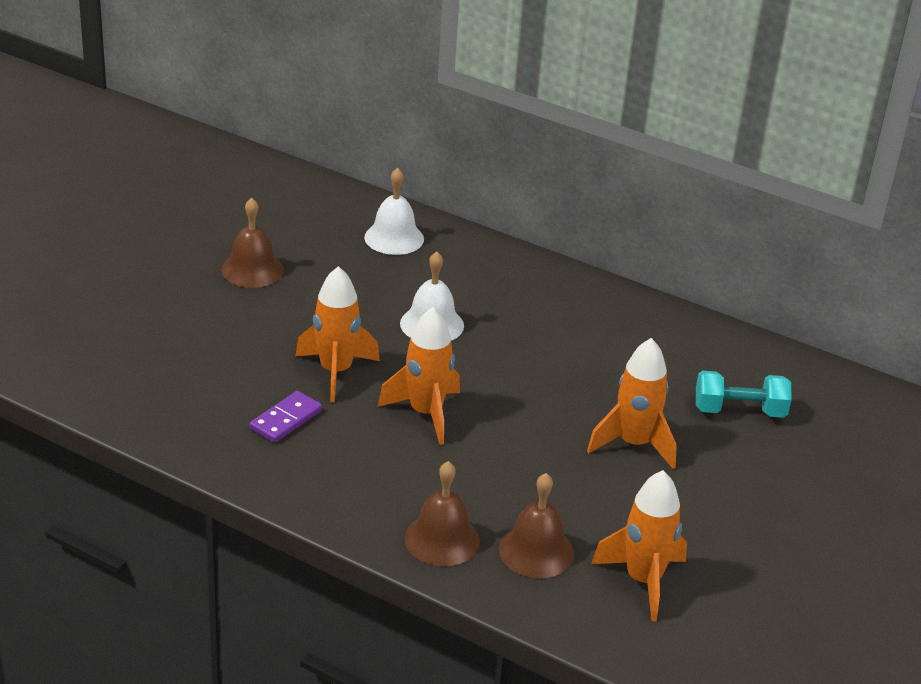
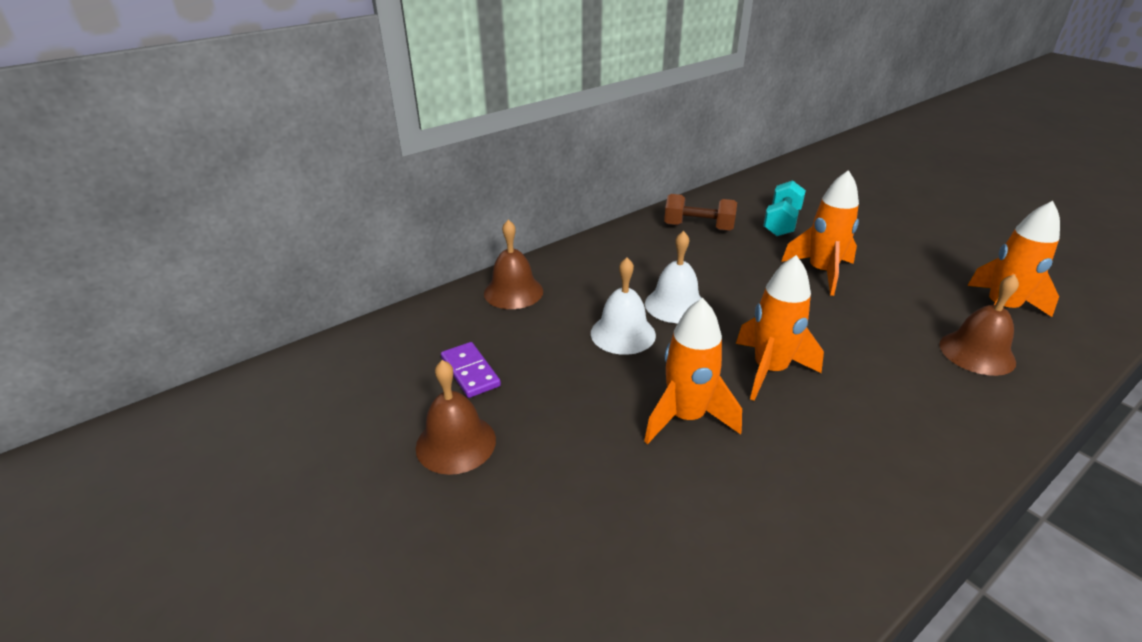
camera: 65 degrees left, 0 degrees up
purple domino [249,391,322,443] -> purple domino moved to [441,342,501,398]
white bell [364,168,424,255] -> white bell moved to [645,231,701,323]
brown bell [404,461,480,566] -> brown bell moved to [484,220,543,309]
none -> brown dumbbell [664,194,737,231]

